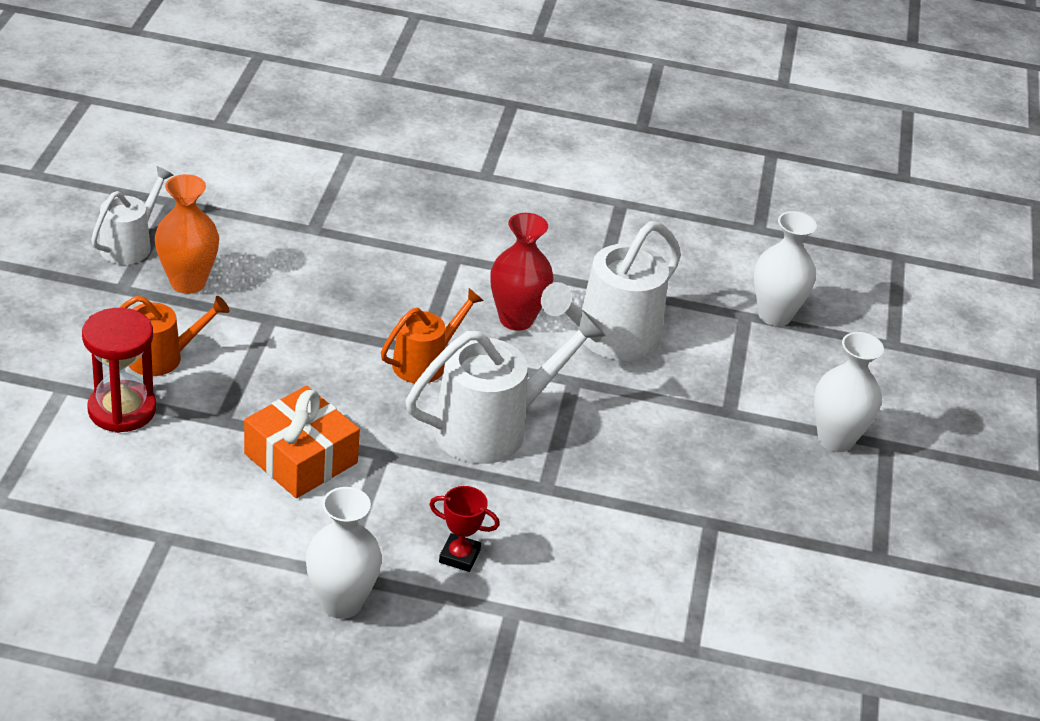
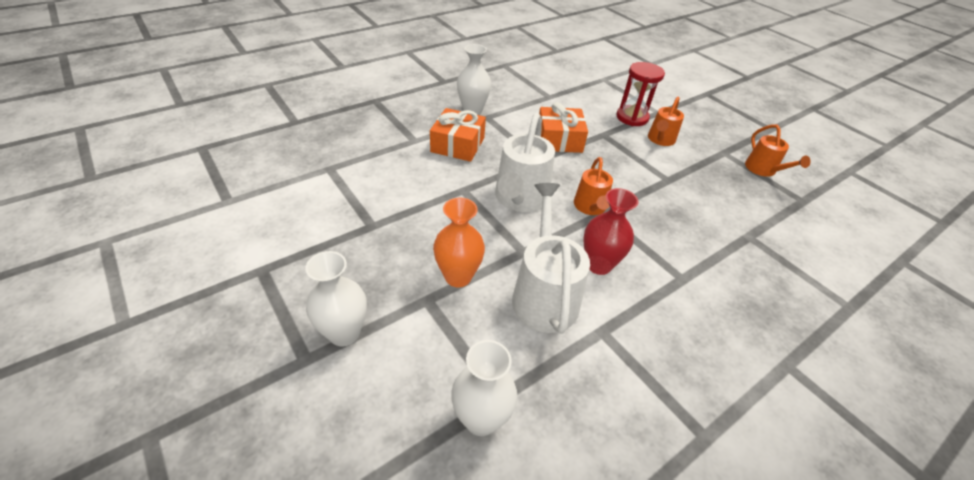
camera: 135 degrees right, 5 degrees up
white watering can [91,166,173,264] -> orange watering can [745,124,811,177]
orange vase [155,174,219,294] -> orange vase moved to [433,198,485,287]
red trophy [429,486,499,572] -> orange gift [430,108,486,162]

